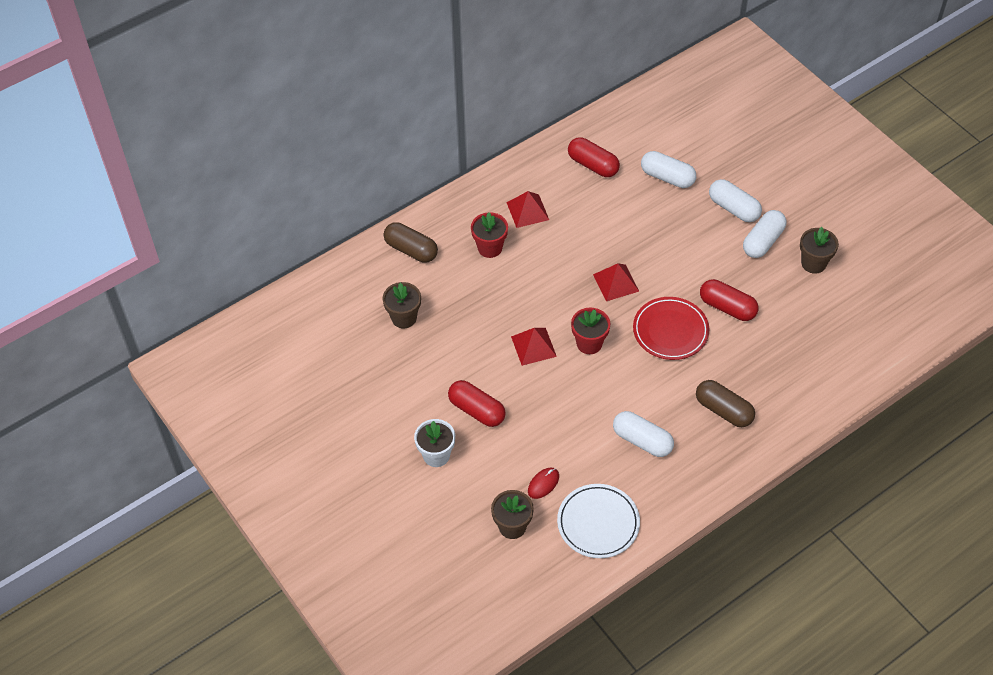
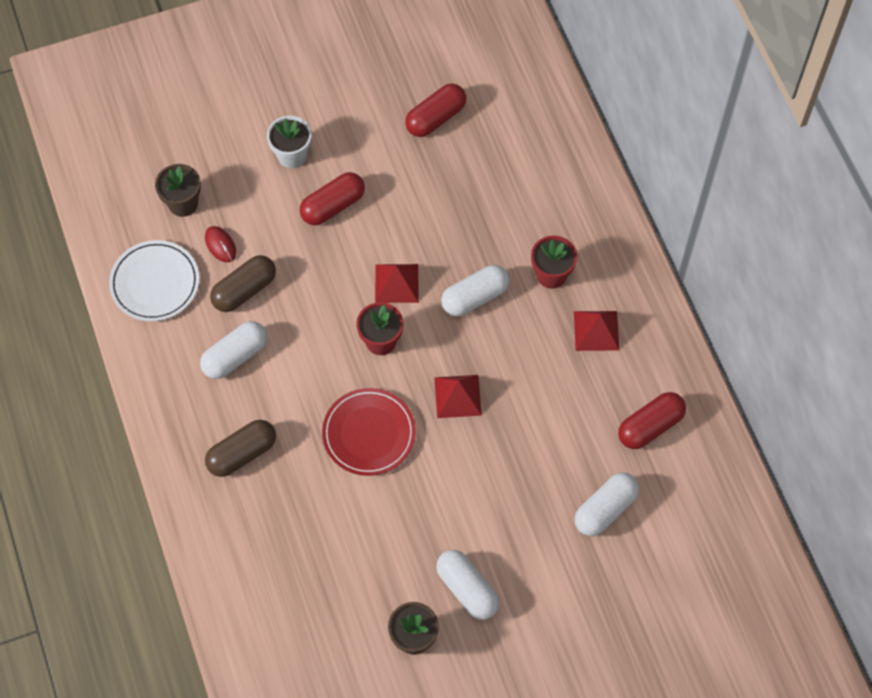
camera: 105 degrees right, 10 degrees up
brown flower pot [383,282,421,328] -> none
brown capsule [384,222,438,263] -> brown capsule moved to [210,255,276,312]
red capsule [700,279,759,321] -> red capsule moved to [405,84,466,137]
white capsule [709,179,762,222] -> white capsule moved to [441,265,510,316]

